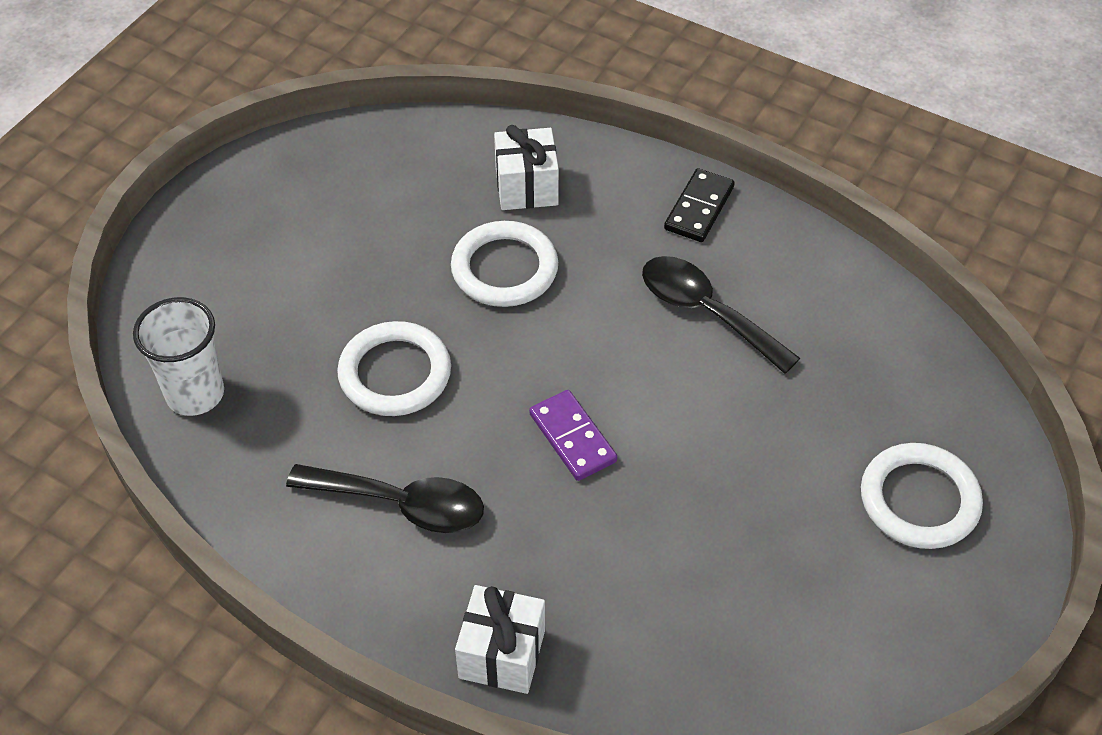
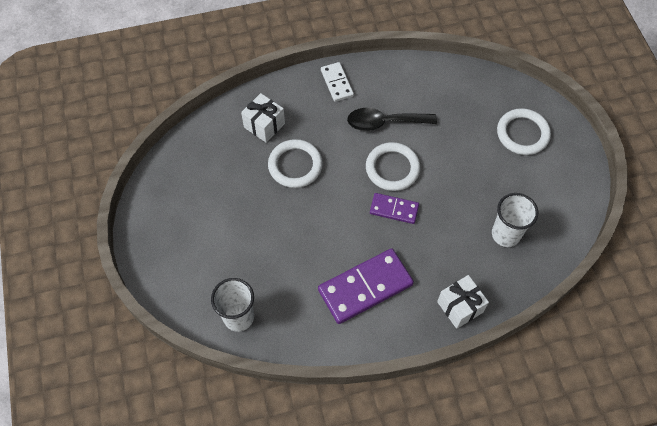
camera: 45 degrees left, 10 degrees up
black spoon [286,464,484,533] -> purple domino [318,248,414,324]
white ring [337,321,451,416] -> white ring moved to [366,142,420,191]
black domino [664,168,735,242] -> white domino [321,62,354,102]
none -> white cup [492,193,538,247]

